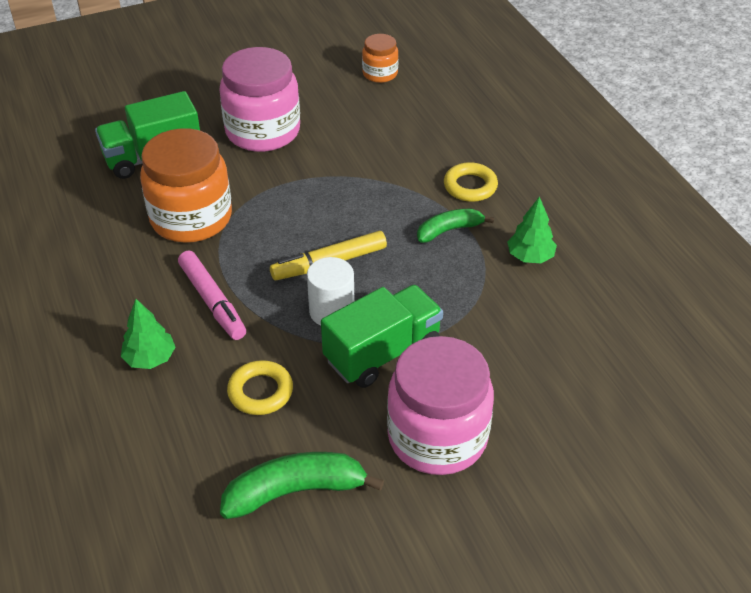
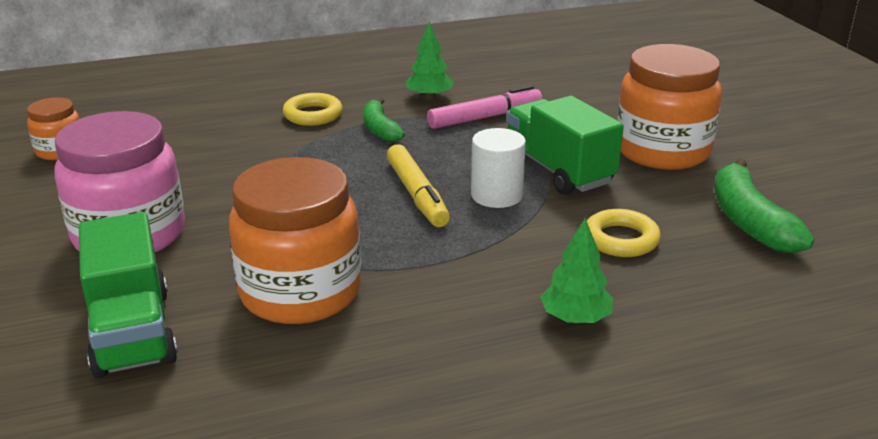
camera: 85 degrees left, 15 degrees down
pink marker [178,251,246,340] -> pink marker moved to [427,86,542,129]
pink jar [387,336,494,475] -> orange jar [617,44,722,170]

